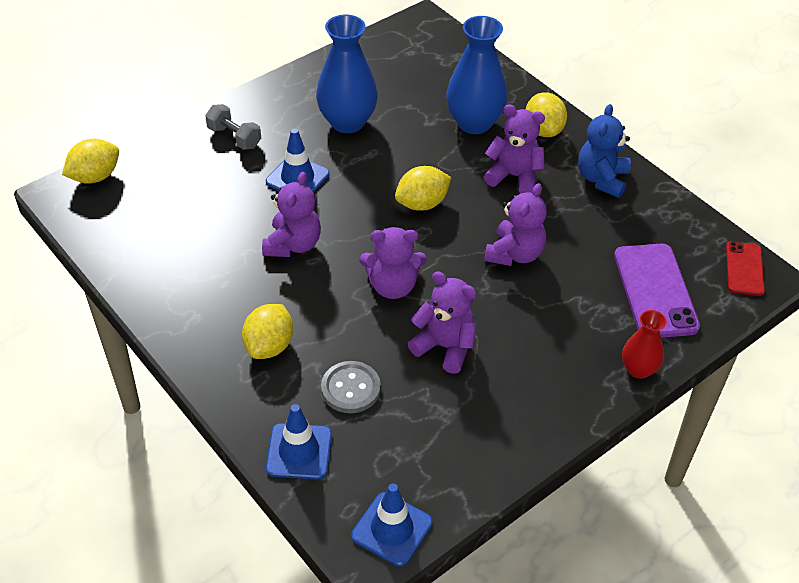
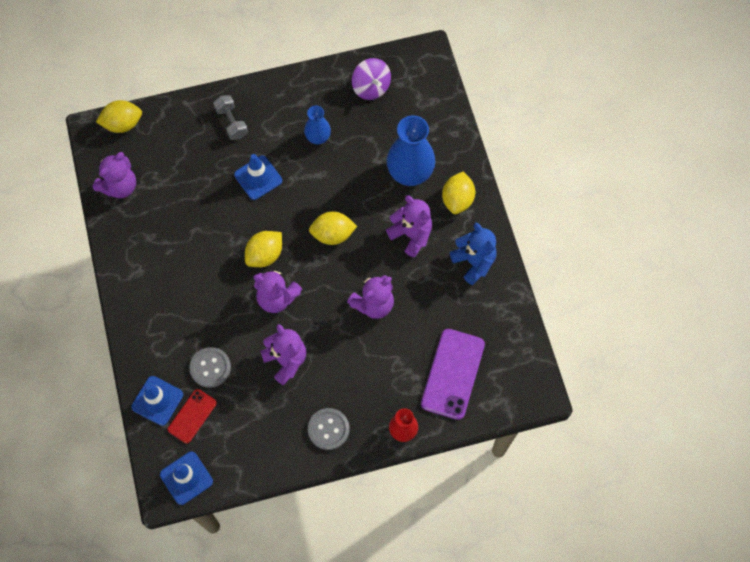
camera: 25 degrees right, 20 degrees up
yellow lemon [242,304,293,359] -> yellow lemon moved to [245,231,282,267]
purple teddy bear [262,172,321,257] -> purple teddy bear moved to [93,152,136,198]
blue vase [316,15,378,133] -> blue vase [304,106,331,145], size x0.56
blue teddy bear [578,104,631,198] -> blue teddy bear turned 105 degrees clockwise [450,223,497,285]
red phone [726,241,765,296] -> red phone moved to [168,389,217,443]
none -> grey button [308,408,349,450]
none -> purple spinning top [352,58,391,100]

